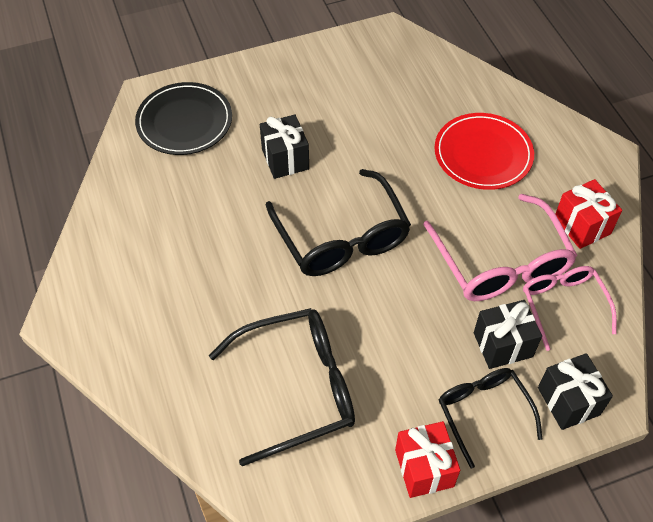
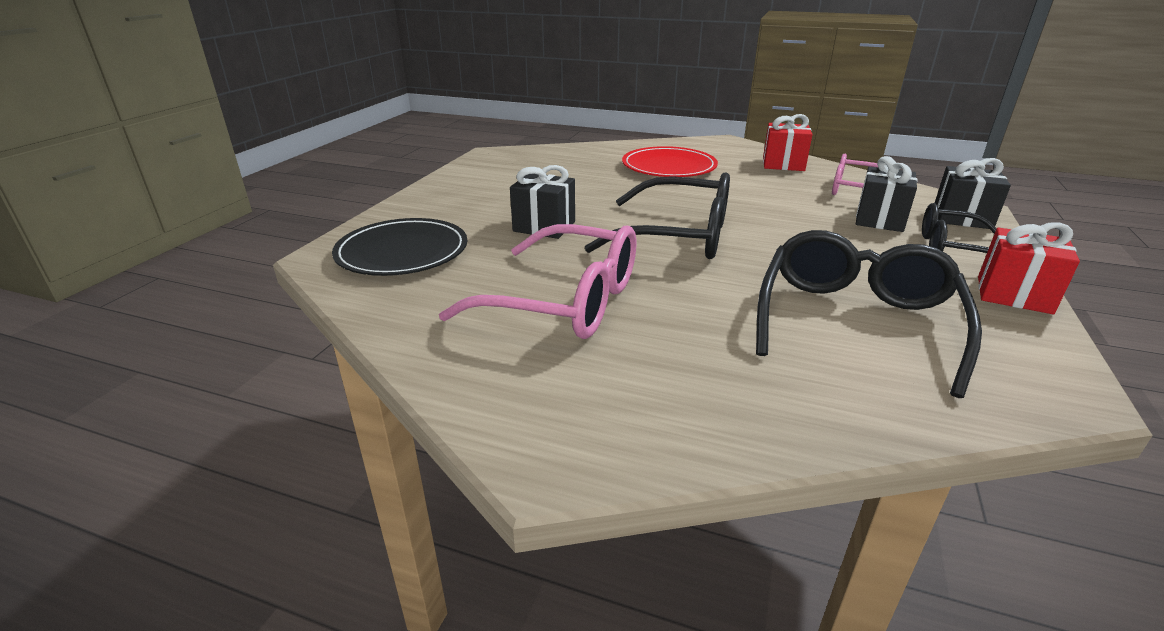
camera: 50 degrees left, 25 degrees down
pink glasses [423,194,578,301] -> pink glasses moved to [439,224,636,339]

